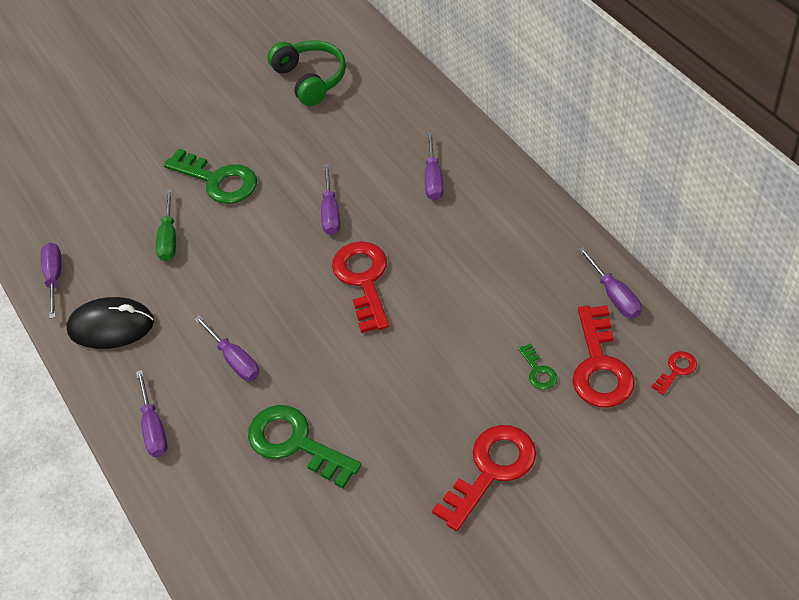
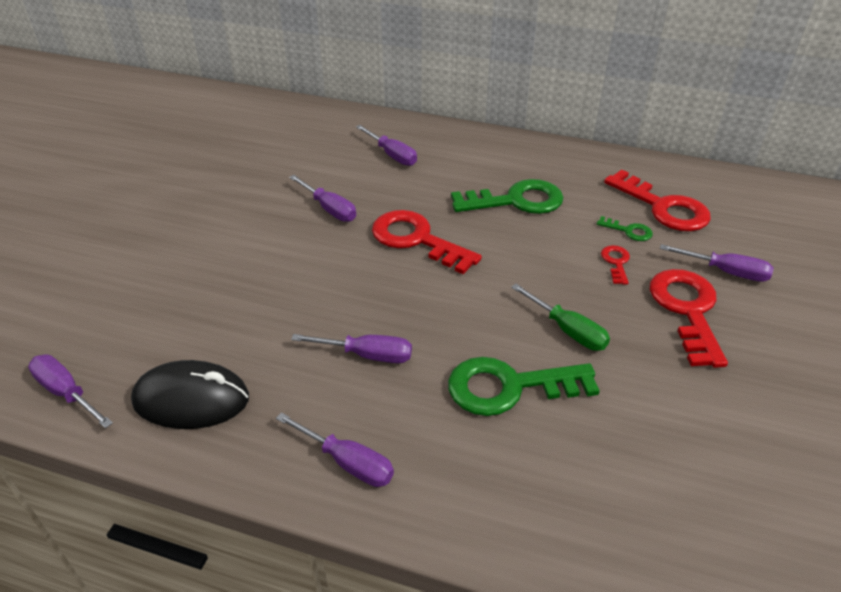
camera: 45 degrees left, 10 degrees down
black mouse [66,297,154,349] -> black mouse turned 45 degrees clockwise [131,360,249,429]
green screwdriver [156,189,176,261] -> green screwdriver moved to [511,284,610,351]
green key [164,149,257,204] -> green key moved to [451,179,563,214]
green headphones [268,40,346,106] -> none
purple screwdriver [578,246,641,318] -> purple screwdriver moved to [660,244,774,282]
red key [652,351,697,395] -> red key moved to [601,245,630,285]

